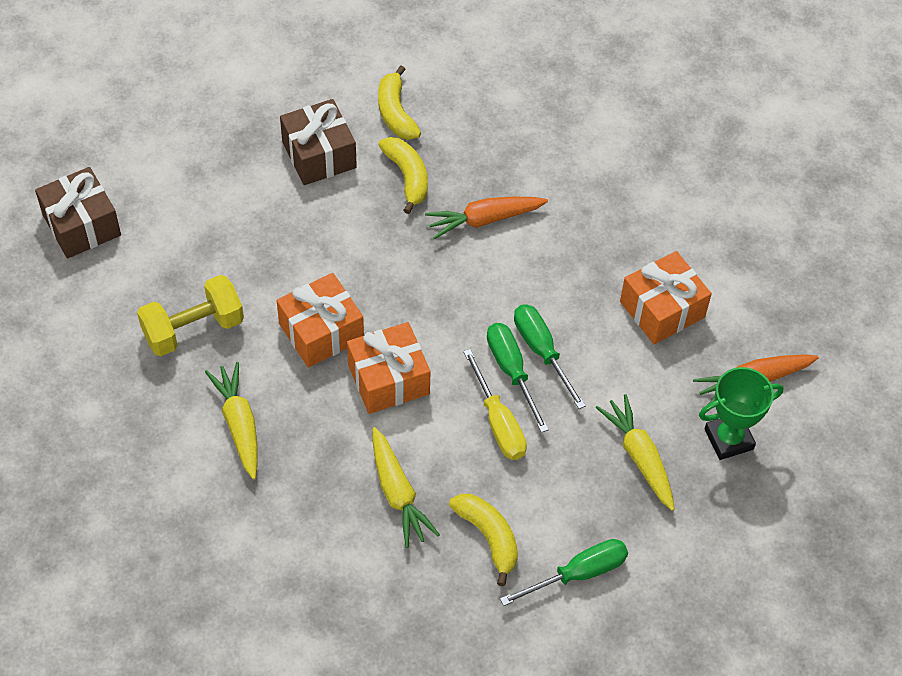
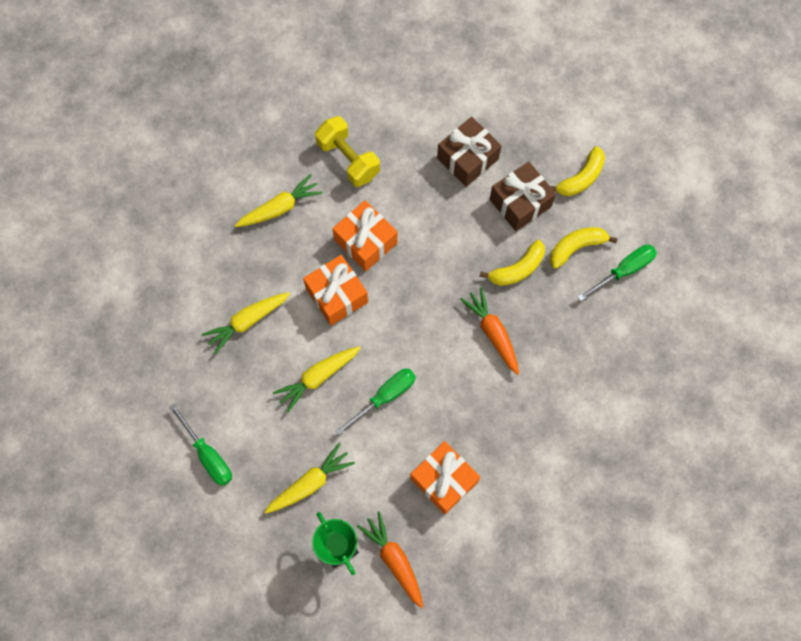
camera: 80 degrees right, 15 degrees up
brown gift [35,167,121,259] -> brown gift moved to [437,117,501,187]
yellow banana [449,494,518,586] -> yellow banana moved to [550,146,605,196]
yellow screwdriver [463,349,527,460] -> yellow carrot [273,346,361,413]
green screwdriver [487,323,549,433] -> green screwdriver moved to [577,245,657,301]

